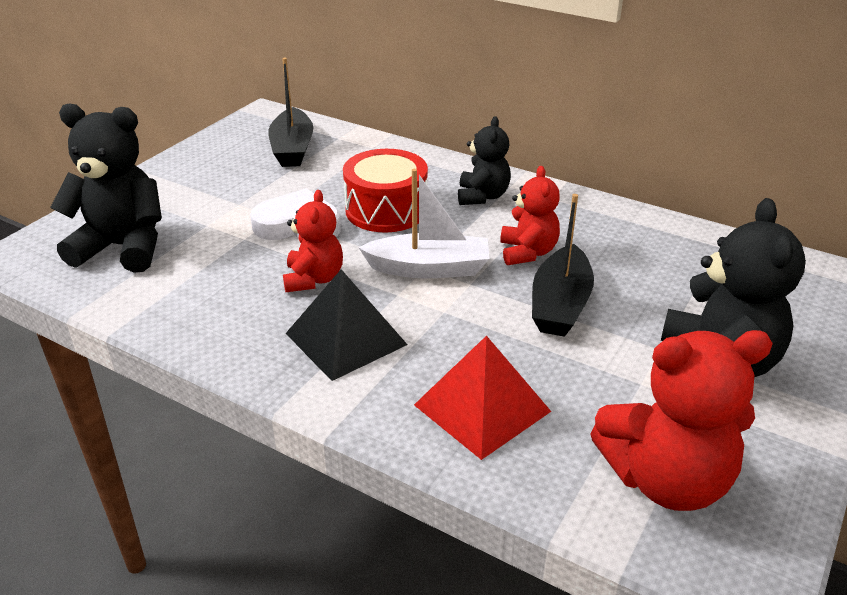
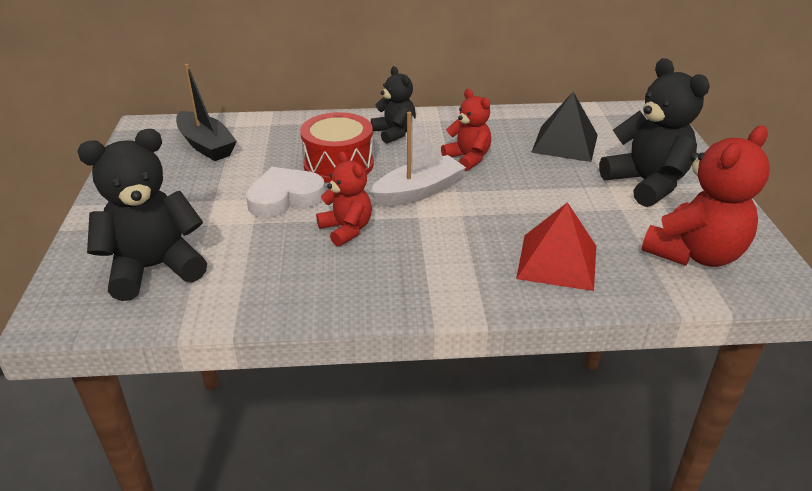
camera: 35 degrees left, 0 degrees up
black pyramid [286,269,408,381] -> black pyramid moved to [531,92,598,162]
black boat [532,194,594,337] -> none

